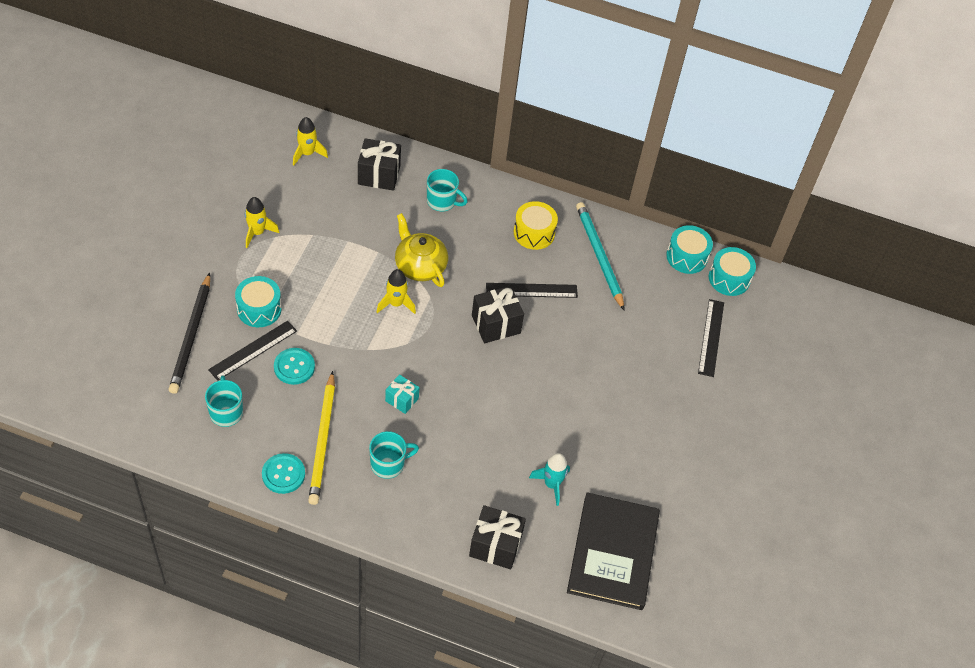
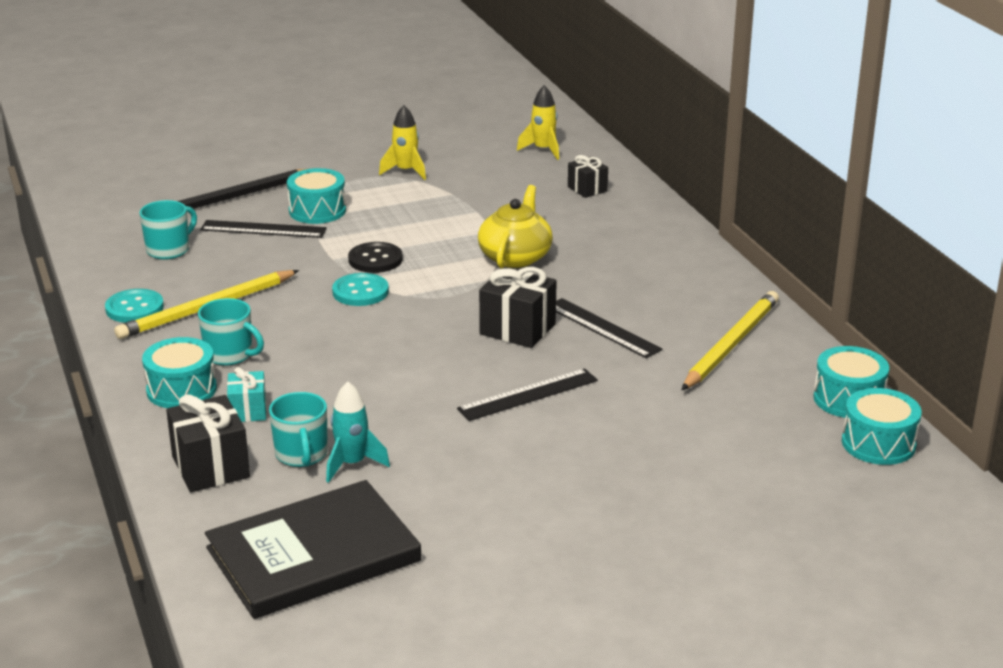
camera: 55 degrees right, 25 degrees down
turquoise button [274,348,315,385] -> turquoise button moved to [332,273,389,306]
black gift [358,138,401,191] -> black gift [568,155,608,198], size x0.61
yellow rocket [377,269,416,314] -> none
turquoise gift [385,374,420,414] -> turquoise gift moved to [227,367,267,422]
turquoise mug [427,169,468,211] -> turquoise mug moved to [269,392,328,467]
yellow drum [514,201,558,250] -> none
turquoise pencil [576,202,624,310] -> yellow pencil [682,291,779,390]
black ruler [698,299,724,377] -> black ruler moved to [457,368,598,421]
none -> turquoise drum [142,337,217,408]
none -> black button [348,242,403,273]

